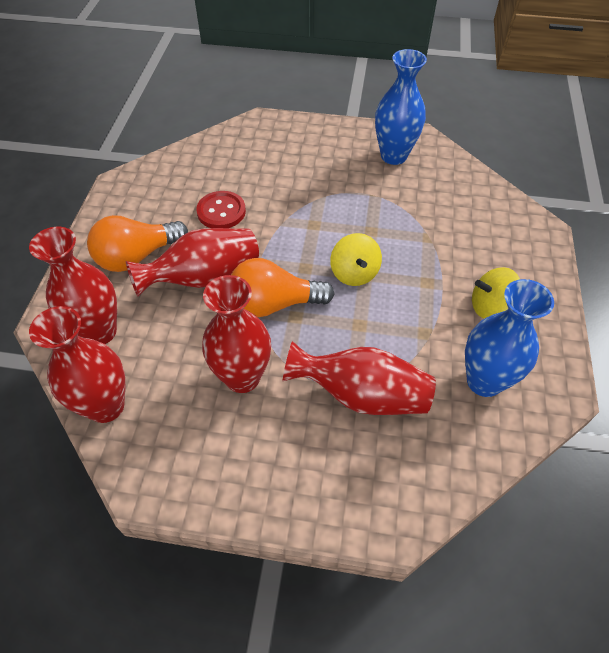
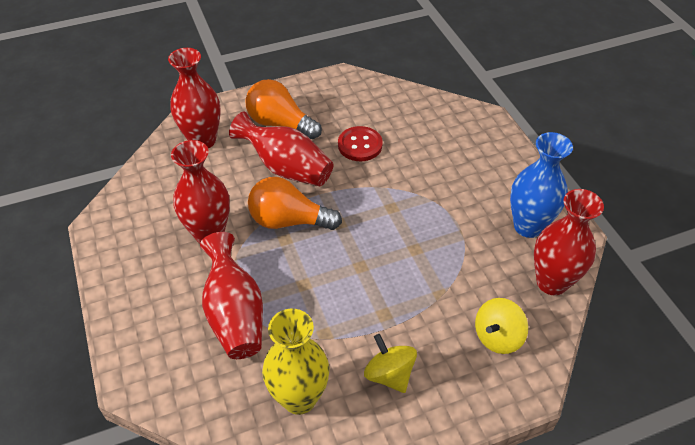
camera: 60 degrees right, 5 degrees down
red vase [29,306,125,423] -> red vase moved to [534,189,604,295]
orange light bulb [231,258,334,317] -> orange light bulb turned 45 degrees counterclockwise [248,177,342,230]
yellow spinning top [330,233,382,286] -> yellow spinning top moved to [475,298,528,354]
blue vase [465,279,554,397] -> yellow vase [262,309,329,415]

